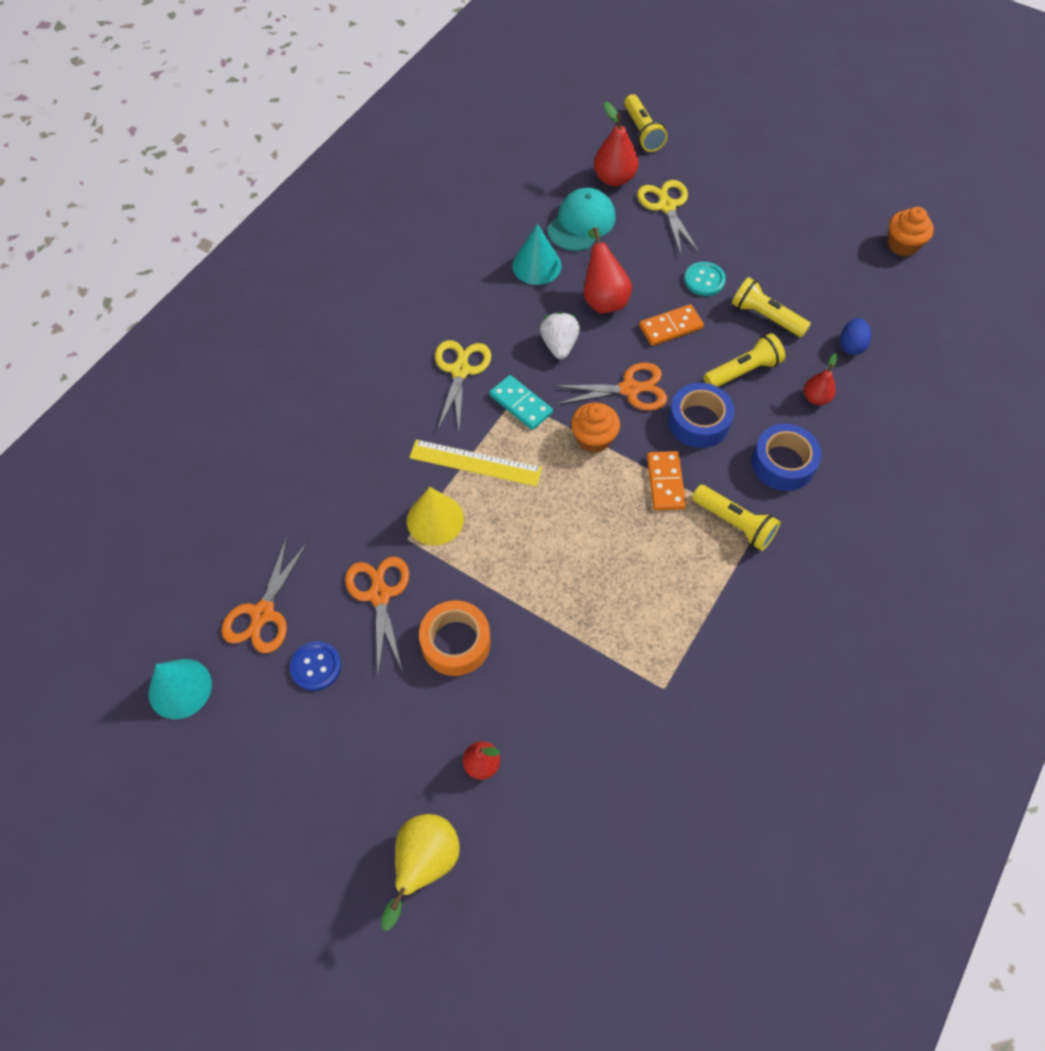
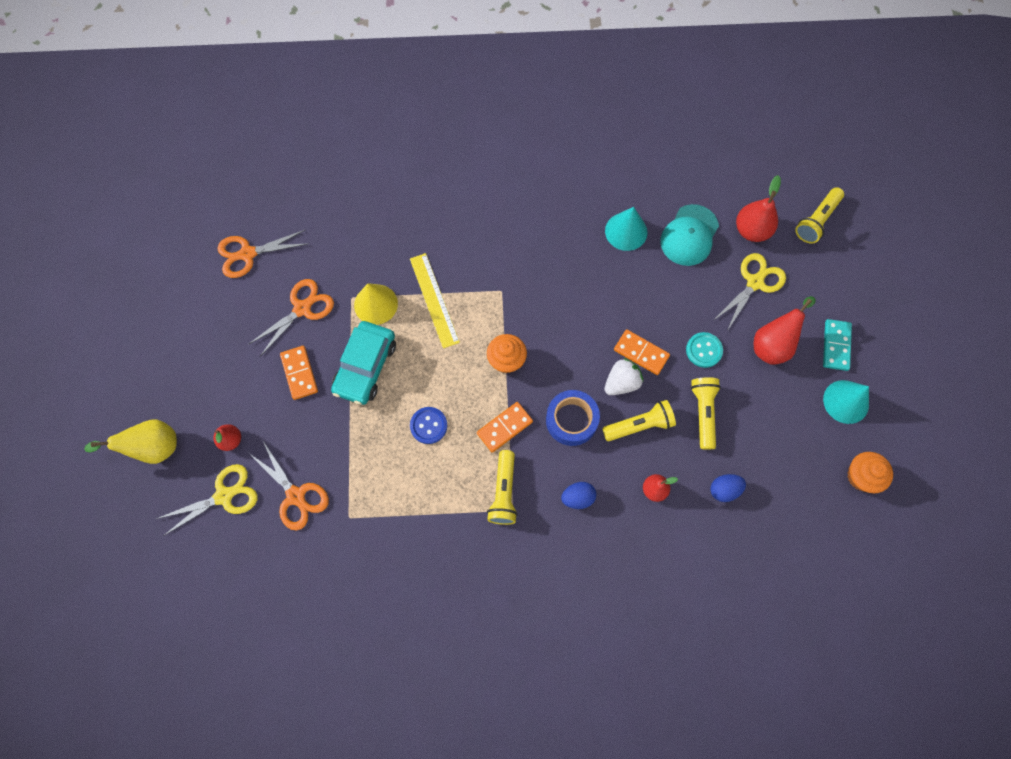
camera: 55 degrees right, 10 degrees up
turquoise cone [148,659,212,719] -> turquoise cone moved to [823,380,869,424]
blue button [290,641,341,691] -> blue button moved to [410,407,447,444]
orange tape [419,600,491,676] -> orange domino [280,346,318,400]
yellow scissors [435,340,491,431] -> yellow scissors moved to [156,464,258,536]
turquoise domino [489,375,553,430] -> turquoise domino moved to [823,319,852,371]
white strawberry [540,312,580,359] -> white strawberry moved to [604,358,643,395]
turquoise cap [547,188,616,251] -> turquoise cap turned 120 degrees clockwise [660,204,719,266]
orange scissors [554,362,667,411] -> orange scissors moved to [249,441,329,531]
red pear [584,227,632,314] -> red pear moved to [754,296,816,365]
yellow flashlight [704,333,785,387] -> yellow flashlight turned 45 degrees counterclockwise [602,400,676,441]
blue tape [752,424,822,491] -> blue egg [561,482,597,509]
none -> turquoise car [331,321,396,405]

